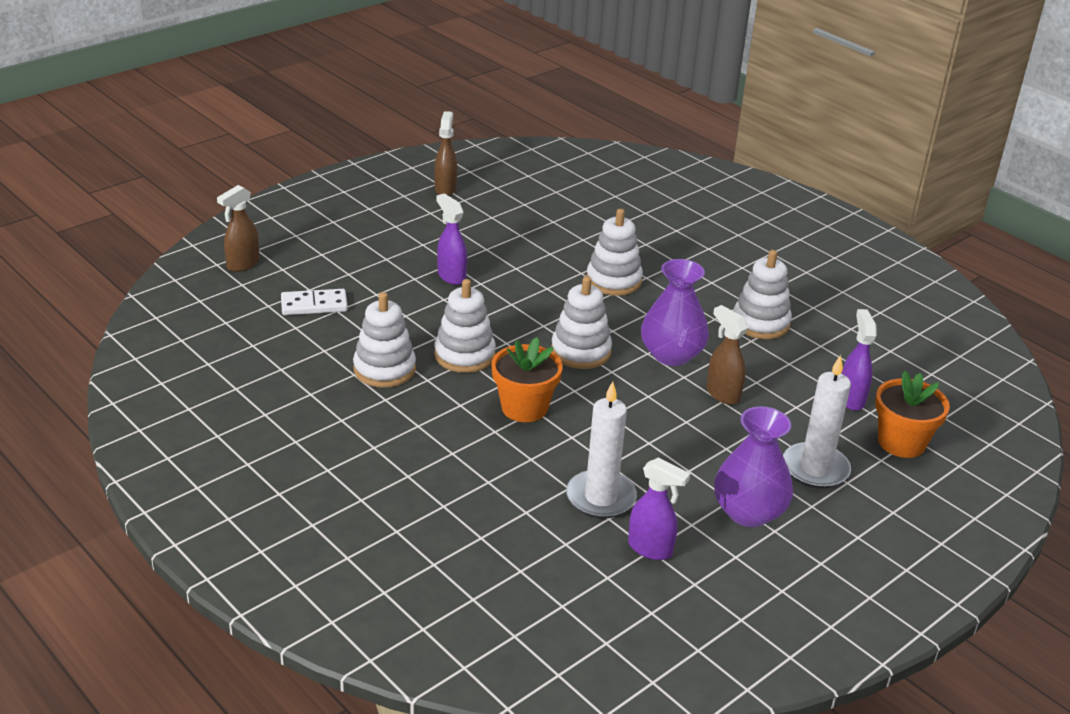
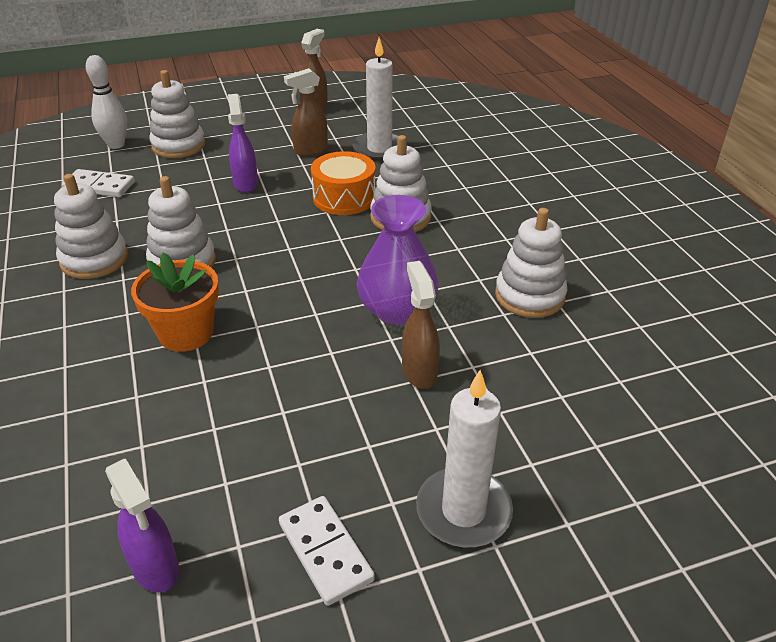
camera: 25 degrees right, 5 degrees up
brown spray bottle [217,185,259,272] -> brown spray bottle moved to [284,68,328,156]
white stacking toy [551,276,612,369] -> white stacking toy moved to [149,70,205,158]
white candle [566,381,637,519] -> white candle moved to [352,38,400,161]
purple vase [714,406,793,527] -> white domino [279,496,375,606]
purple spray bottle [842,309,877,411] -> none
orange flower pot [875,371,950,458] -> none
none -> white bowling pin [86,55,127,149]
none -> orange drum [311,151,376,215]

